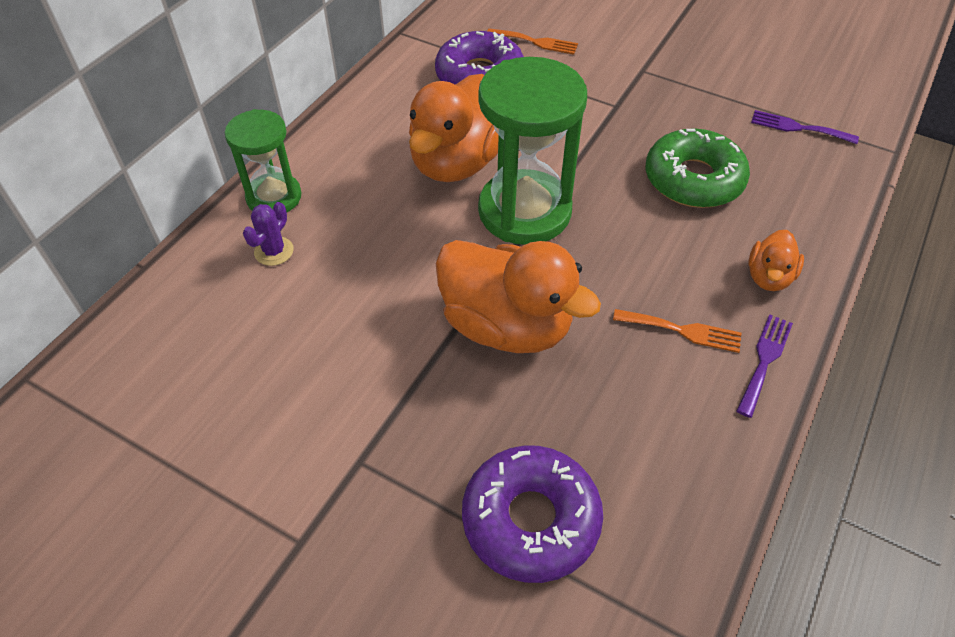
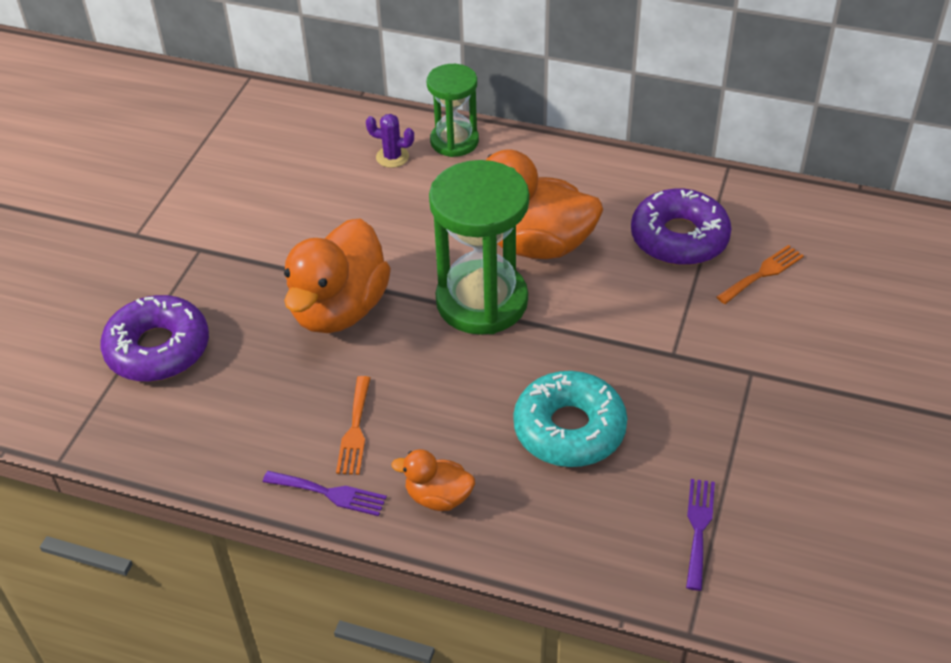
camera: 80 degrees right, 5 degrees down
orange fork [487,28,578,55] -> orange fork turned 135 degrees counterclockwise [716,245,804,304]
green donut [645,128,750,208] -> turquoise donut [513,371,627,467]

